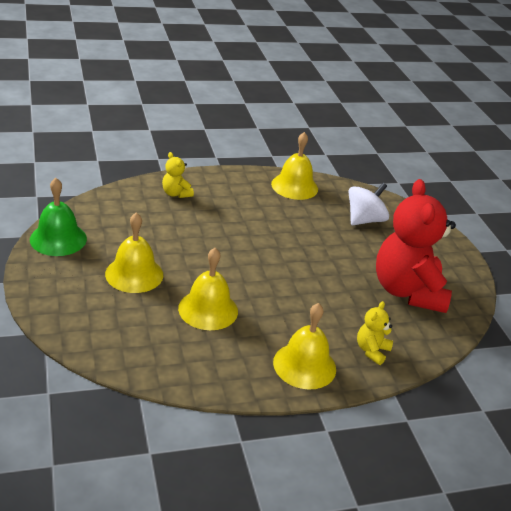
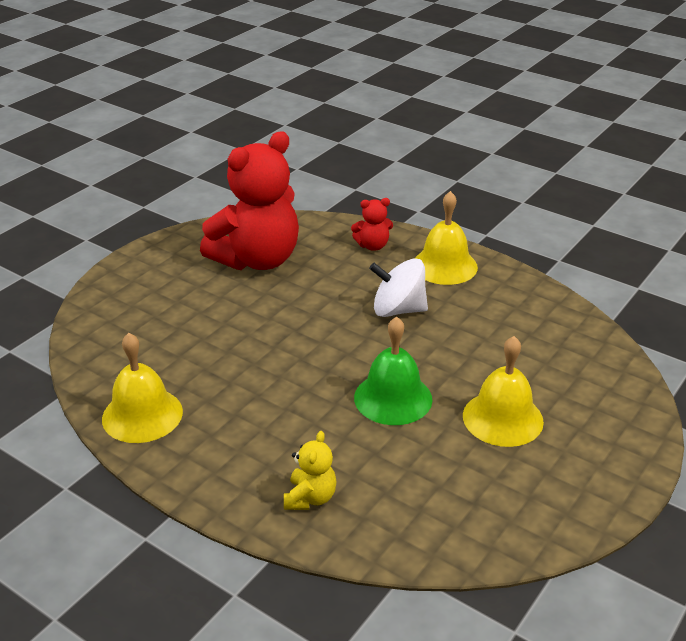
camera: 125 degrees left, 0 degrees up
green bell [30,178,87,256] -> green bell moved to [354,316,432,425]
yellow bell [178,248,238,330] -> none
white spinning top [349,183,389,225] -> white spinning top moved to [369,258,428,317]
yellow teddy bear [357,301,393,365] -> red teddy bear [351,198,393,251]

